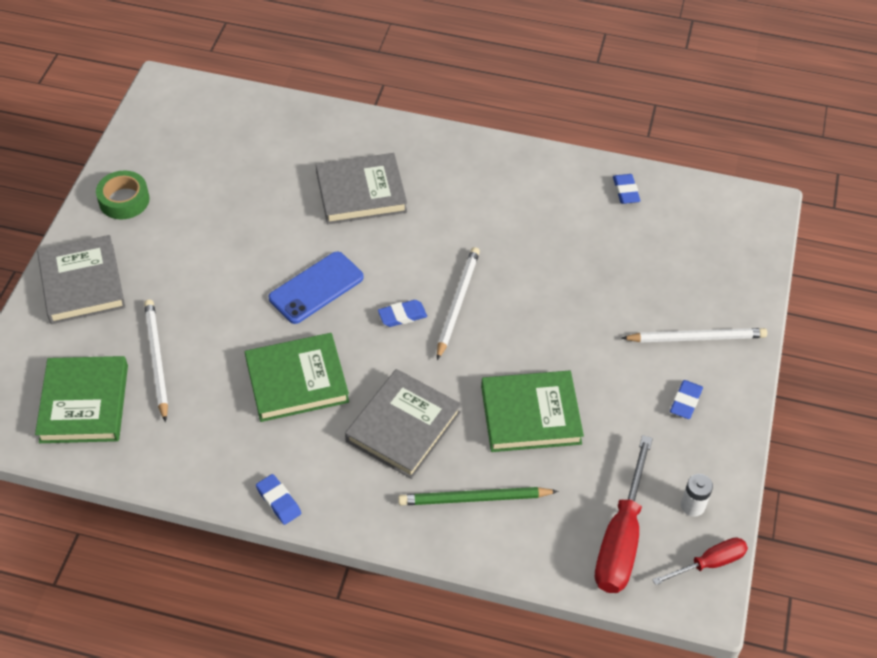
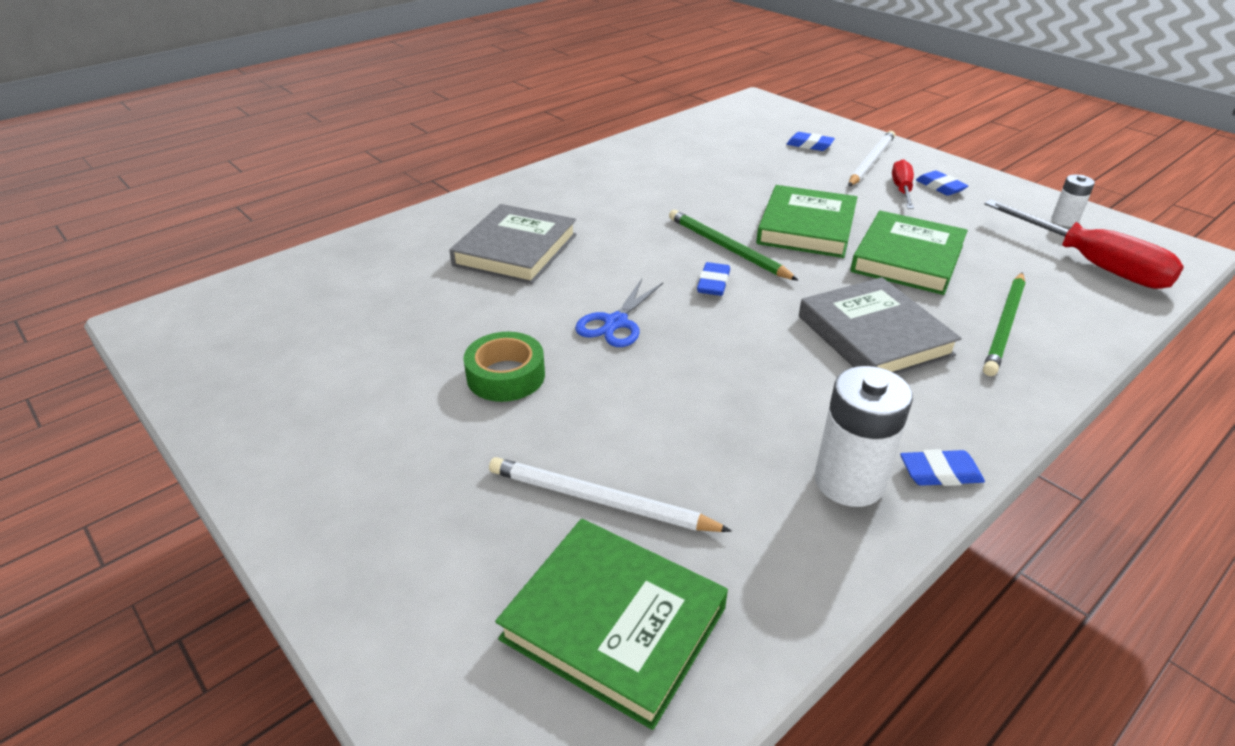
camera: 55 degrees left, 15 degrees down
grey book [37,235,125,324] -> none
green tape [96,170,150,220] -> green tape moved to [464,332,545,402]
green book [245,333,349,422] -> green book moved to [756,185,857,258]
blue phone [269,252,364,324] -> blue scissors [575,279,663,347]
white pencil [437,247,480,360] -> green pencil [669,210,799,281]
blue eraser [613,174,640,204] -> blue eraser moved to [787,132,835,151]
red screwdriver [652,537,748,585] -> red screwdriver moved to [892,159,914,209]
none -> white battery [814,366,913,507]

